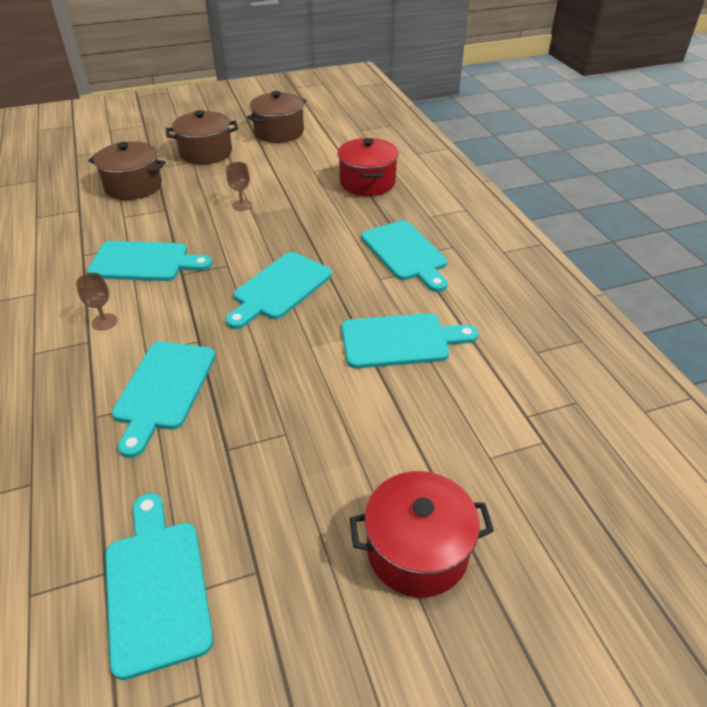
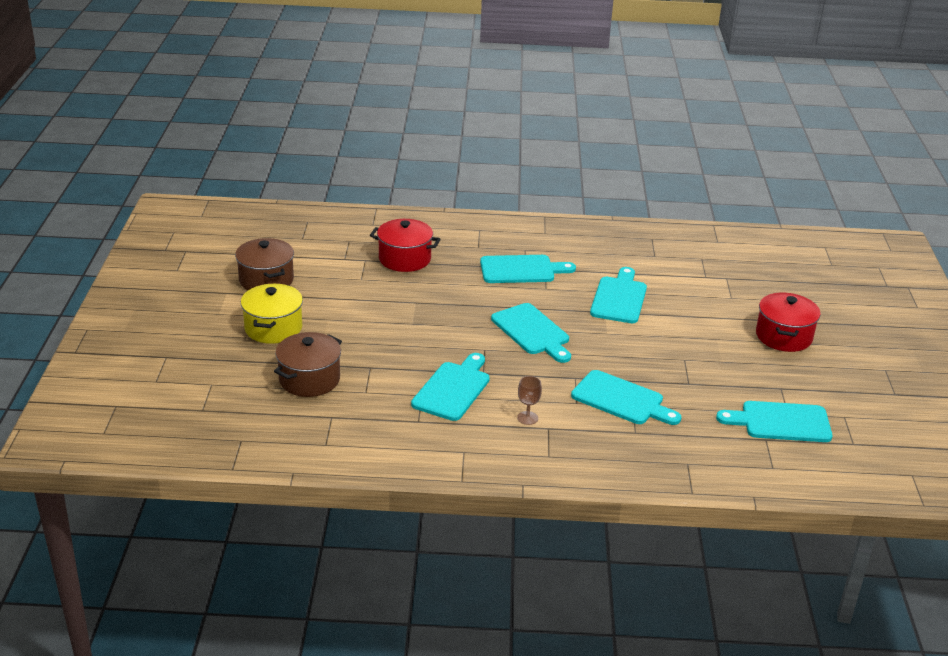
camera: 70 degrees left, 10 degrees down
brown pot [166,110,238,164] -> yellow pot [241,284,303,344]
brown goblet [226,162,252,211] -> none

